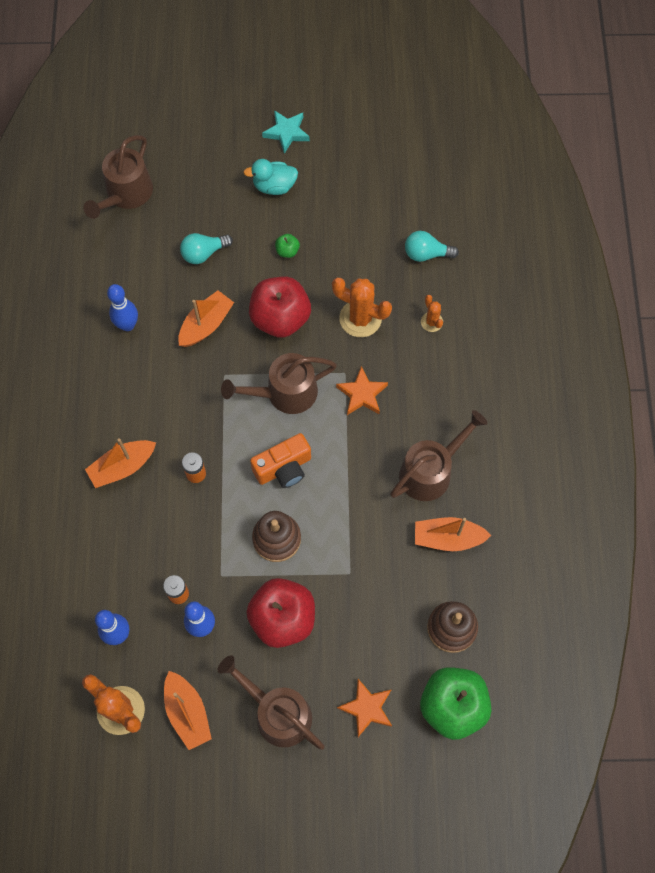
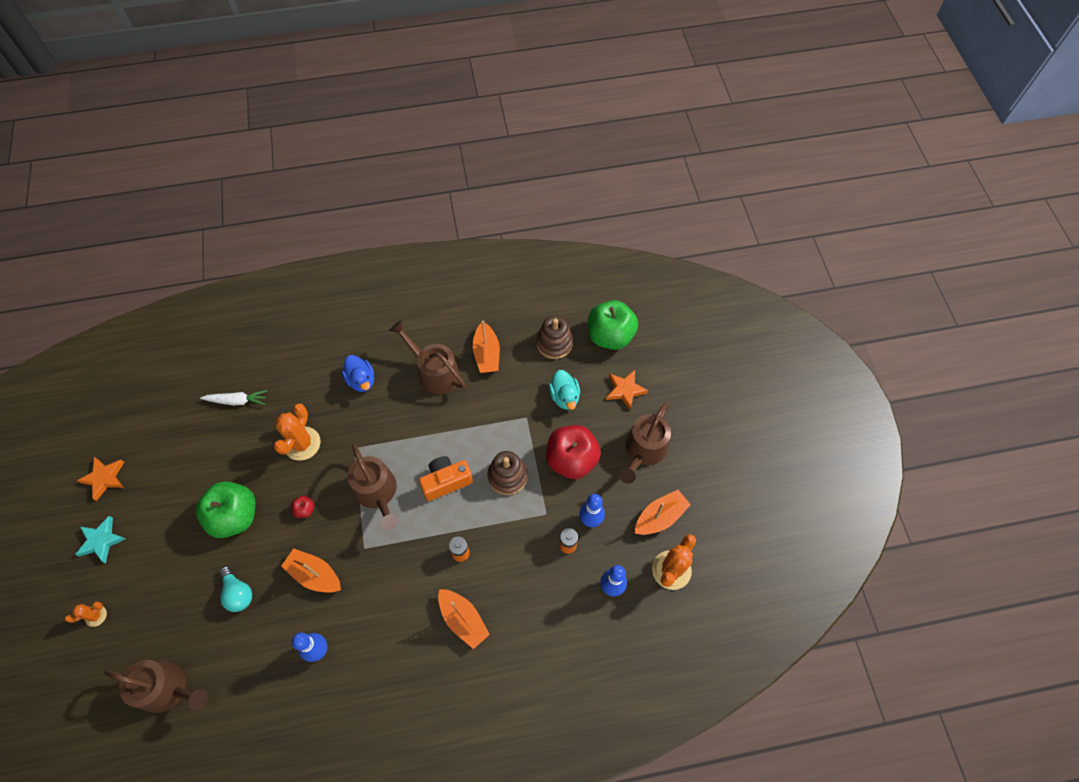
camera: 100 degrees left, 5 degrees down
turquoise duck [243,159,298,195] -> turquoise duck moved to [549,370,580,410]
red apple [249,277,311,338] -> red apple [291,495,315,518], size x0.41
orange camera [250,433,311,488] -> orange camera turned 75 degrees counterclockwise [419,456,473,501]
green apple [275,234,300,258] -> green apple [195,481,256,538], size x2.44
orange star [336,366,388,415] -> orange star moved to [77,457,124,501]
turquoise light bulb [405,231,459,262] -> white carrot [200,390,267,405]
orange cactus [421,295,443,332] -> orange cactus moved to [65,601,107,627]
none -> blue duck [342,355,374,392]

